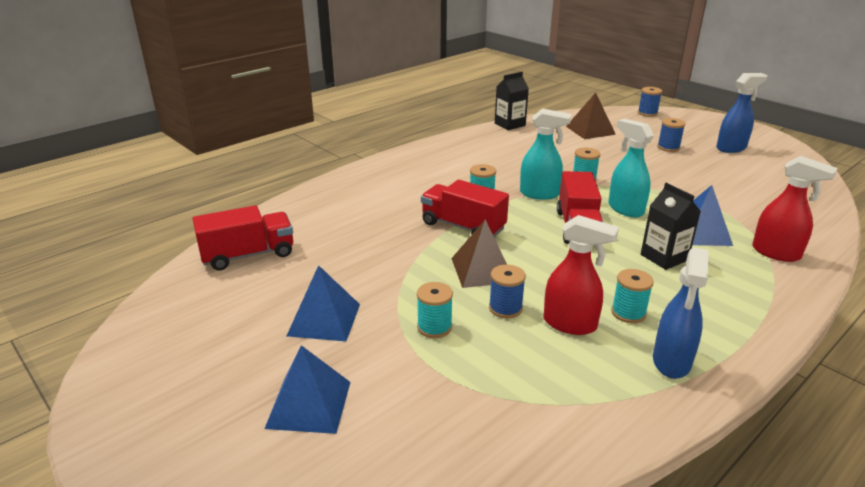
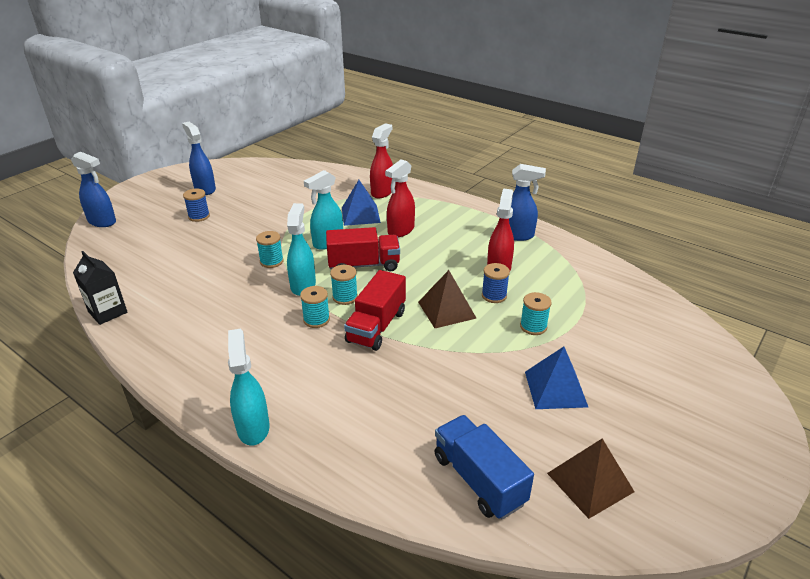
camera: 100 degrees left, 5 degrees up
red truck [192,205,293,271] -> blue truck [434,415,534,519]
blue pyramid [264,345,350,434] -> none
brown pyramid [566,93,616,139] -> brown pyramid moved to [547,438,634,519]
turquoise spool [611,269,654,323] -> turquoise spool moved to [330,265,358,305]
blue spool [638,87,662,117] -> blue spray bottle [71,152,116,227]
black carton [641,182,701,270] -> red spray bottle [385,159,415,237]
none -> turquoise spray bottle [228,329,269,446]

